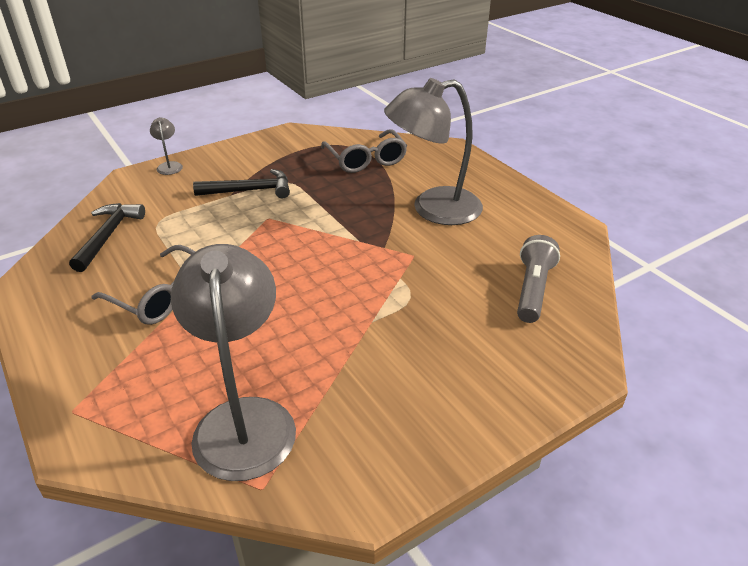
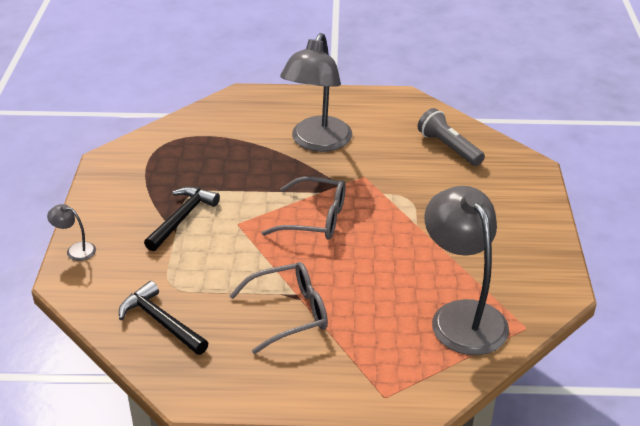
camera: 55 degrees left, 0 degrees up
grey lamp [171,244,296,481] -> grey lamp turned 45 degrees clockwise [424,186,509,355]
grey glasses [321,129,407,173] -> grey glasses moved to [262,176,346,240]

